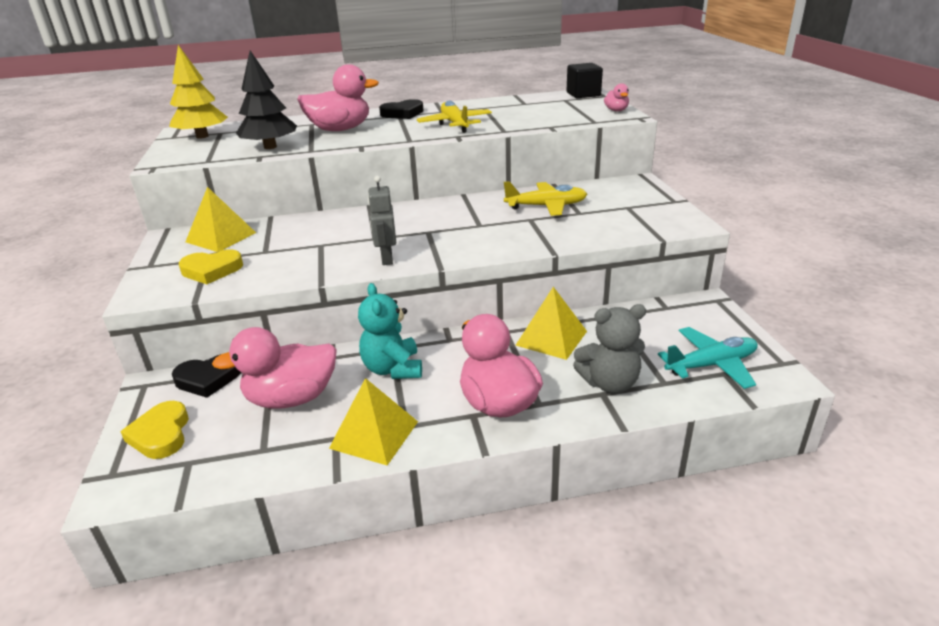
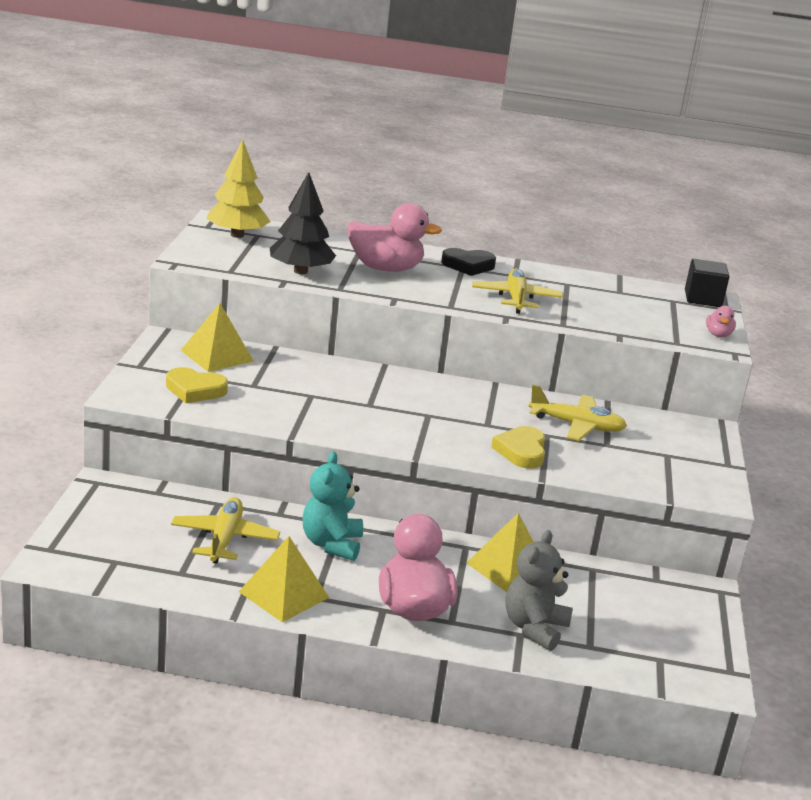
camera: 15 degrees right, 5 degrees down
yellow heart [120,401,189,459] -> yellow heart moved to [491,426,545,469]
black heart [172,354,241,398] -> none
pink duck [212,327,337,409] -> yellow plane [171,497,280,564]
grey robot [368,176,396,265] -> none
grey teddy bear [573,304,646,394] -> grey teddy bear turned 105 degrees clockwise [506,530,573,651]
turquoise plane [658,327,758,389] -> none

